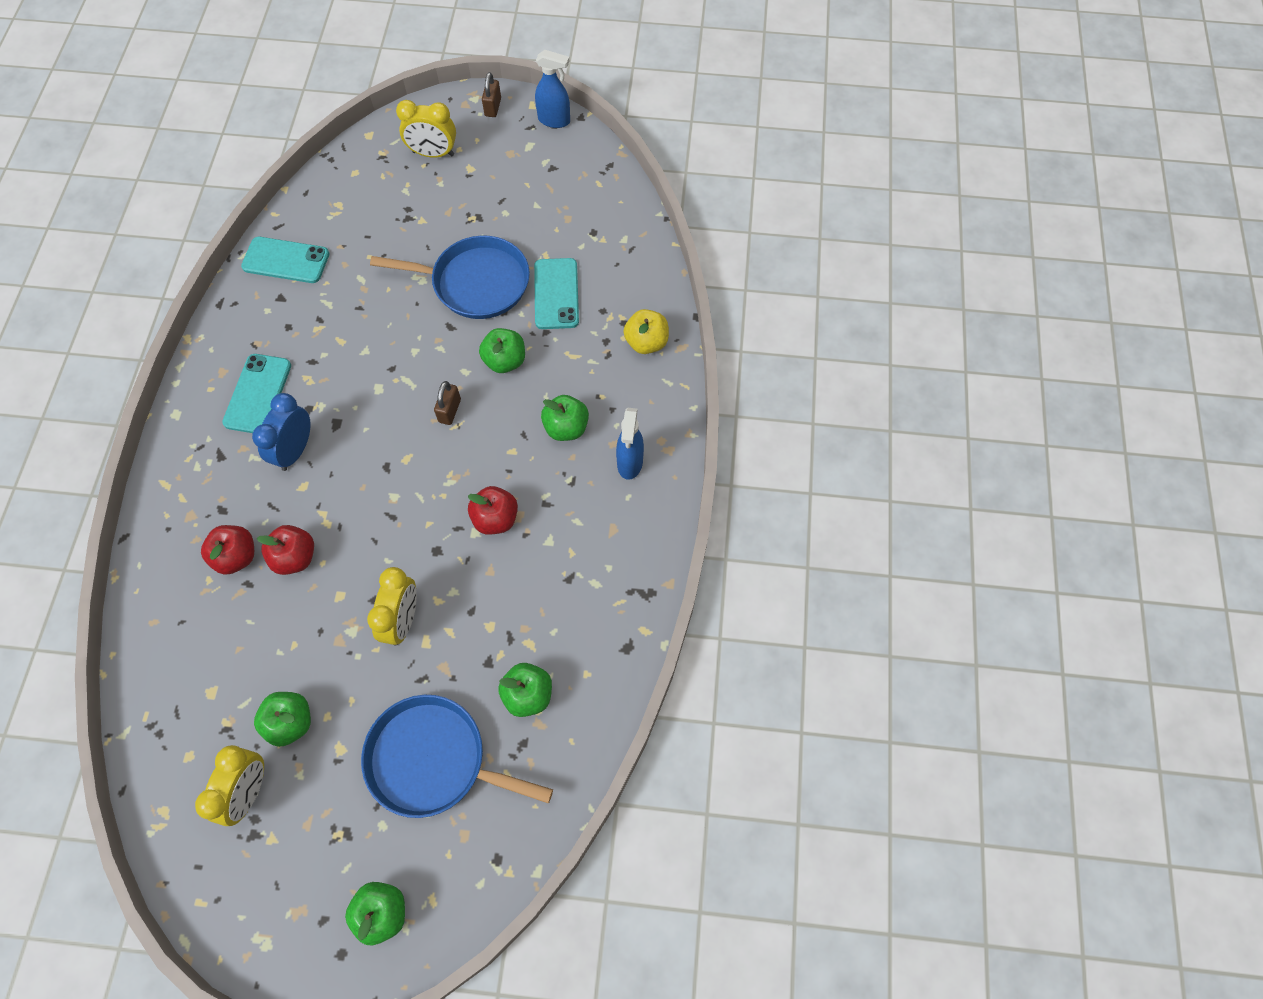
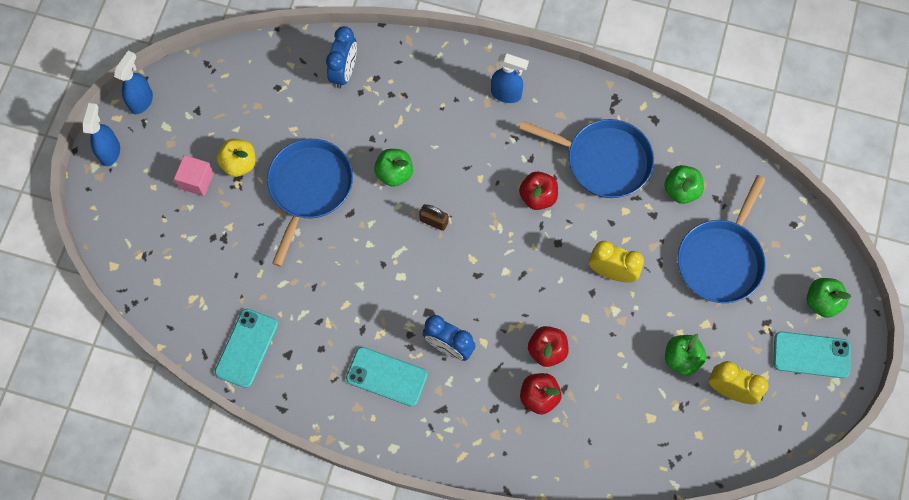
camera: 80 degrees left, 5 degrees up
yellow clock [396,100,456,158] -> none
brown padlock [482,72,501,117] -> blue spray bottle [83,103,120,166]
turquoise phone [534,258,579,329] -> turquoise phone moved to [773,331,851,378]
green apple [541,395,589,441] -> none
yellow apple [623,309,669,354] -> yellow apple moved to [216,139,256,177]
none -> pink cube [174,155,214,196]
none -> blue clock [326,26,357,89]
none -> blue pan [519,119,654,198]

